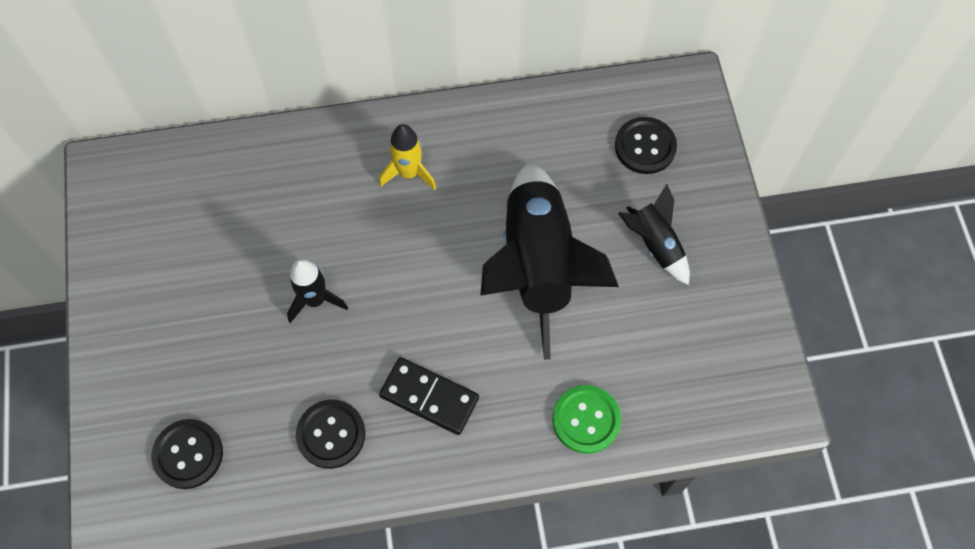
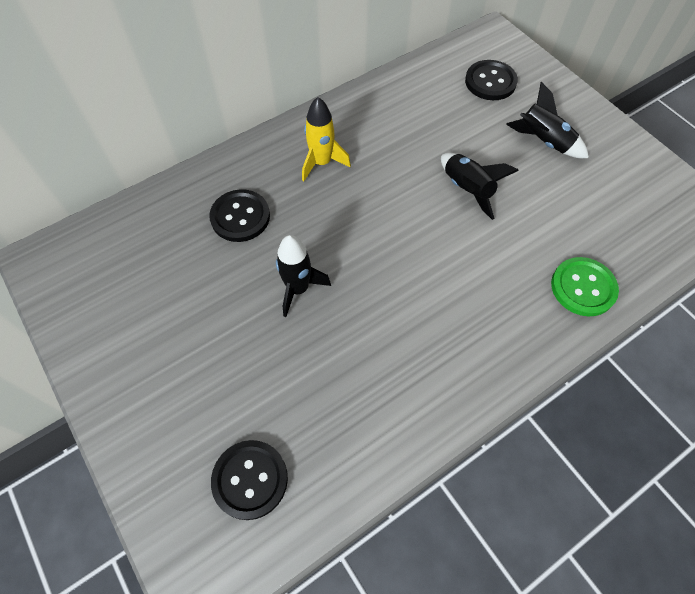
camera: 25 degrees left, 5 degrees down
black button [296,399,366,469] -> black button moved to [209,189,270,242]
black domino [379,357,479,435] -> none
black rocket [480,163,619,360] -> black rocket [441,153,519,220], size x0.48

